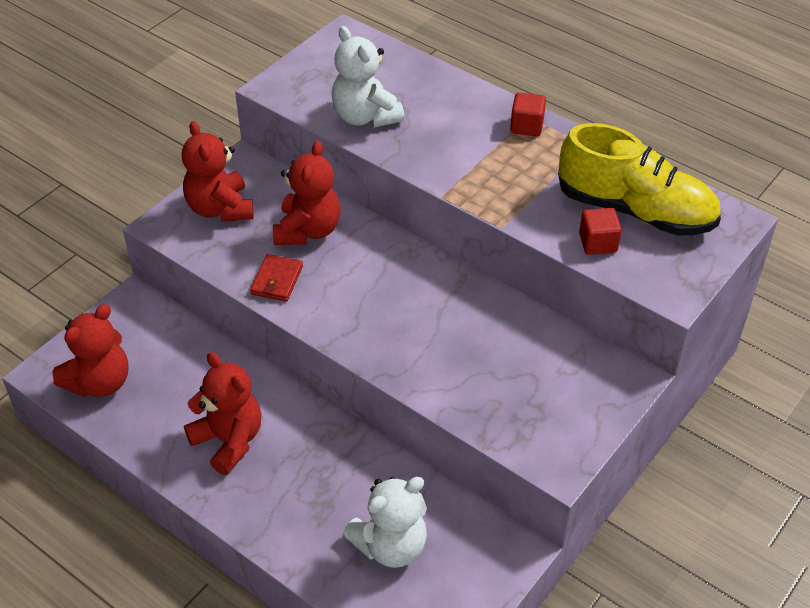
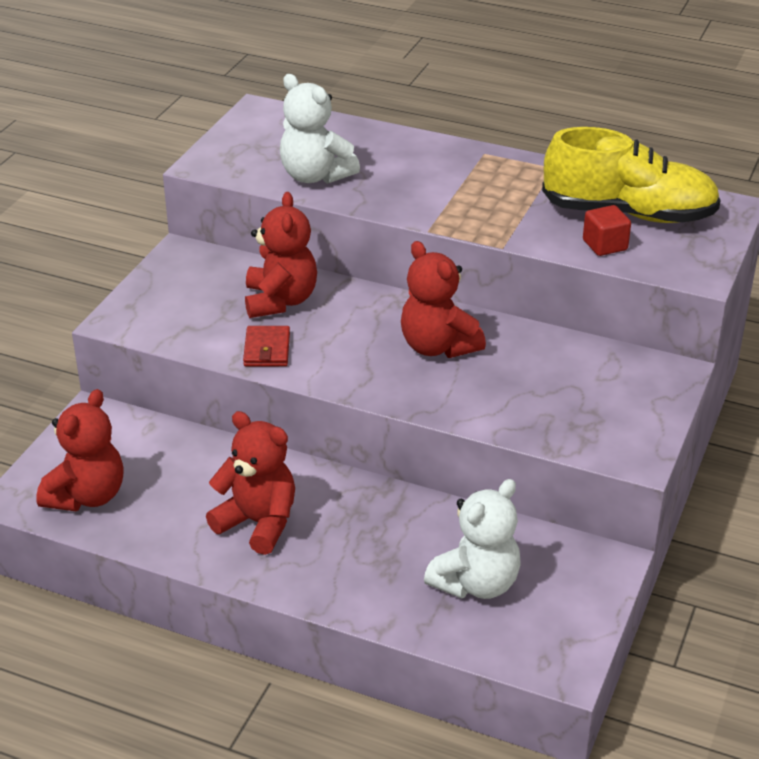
camera: 15 degrees left, 10 degrees down
red teddy bear [182,121,254,222] -> red teddy bear moved to [401,241,486,358]
red cube [510,93,546,136] -> none

